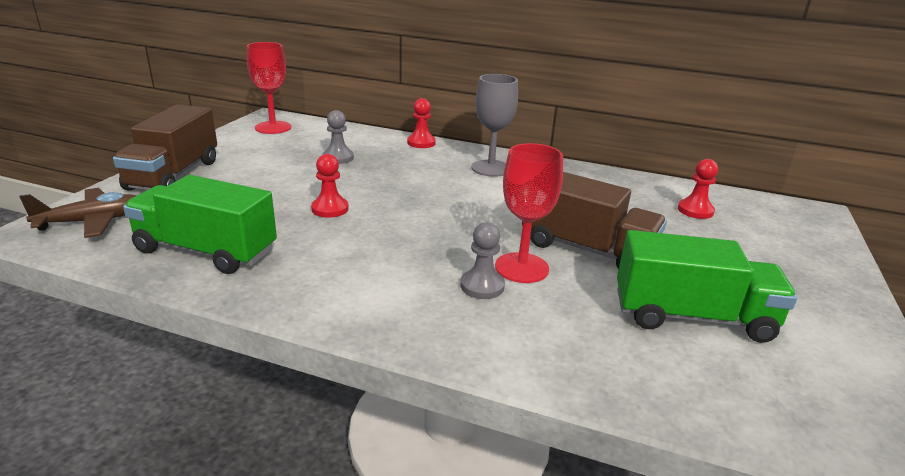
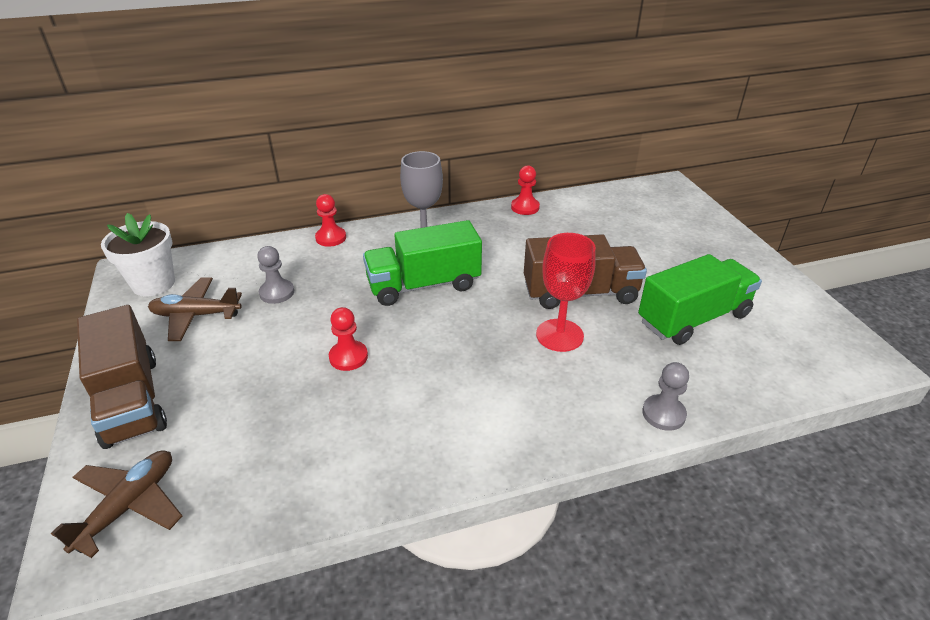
camera: 35 degrees left, 10 degrees up
green truck [123,175,277,274] -> green truck moved to [363,220,482,306]
red goblet [247,42,291,134] -> white flower pot [101,213,175,297]
grey pawn [460,222,505,299] -> grey pawn moved to [642,362,689,431]
red pawn [678,159,718,219] -> red pawn moved to [511,165,540,215]
none -> brown plane [148,278,242,341]

